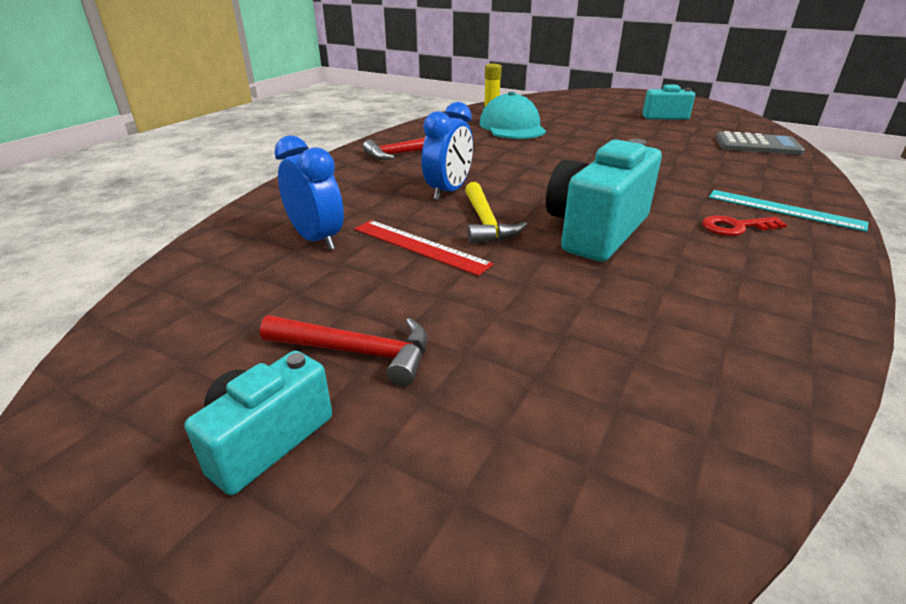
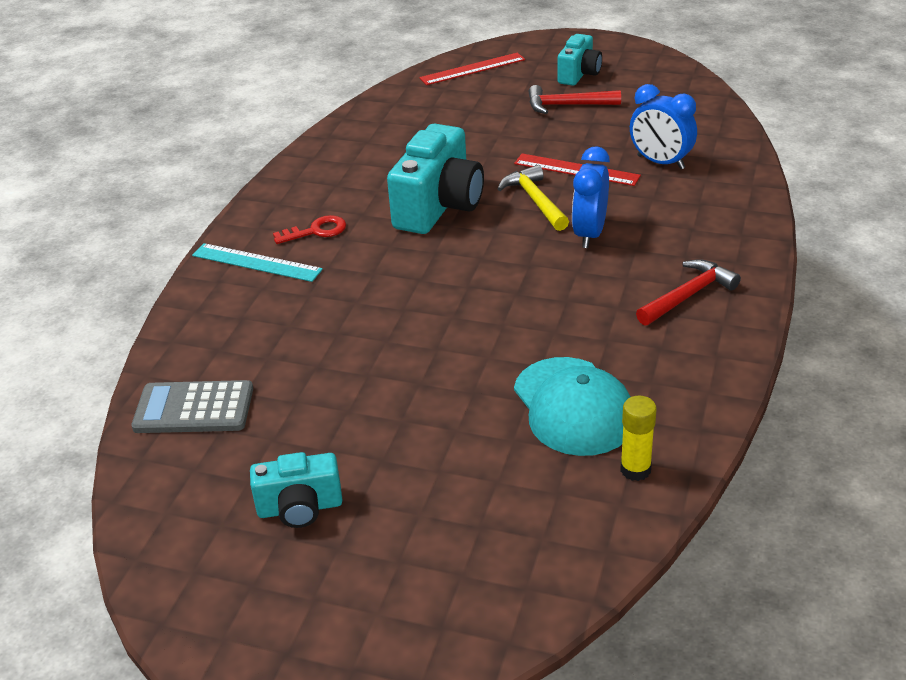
camera: 170 degrees right, 5 degrees up
none -> red ruler [419,53,525,85]

